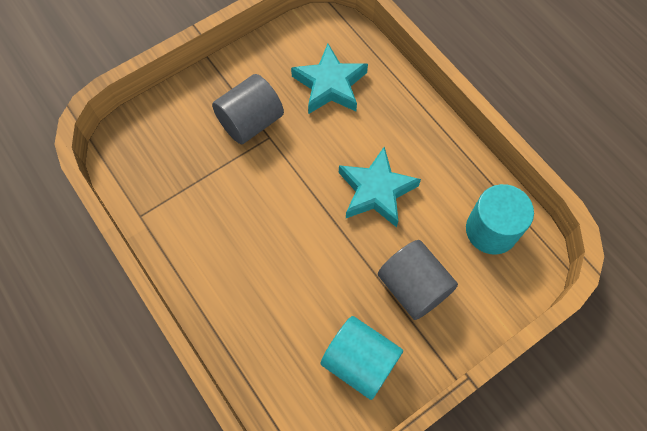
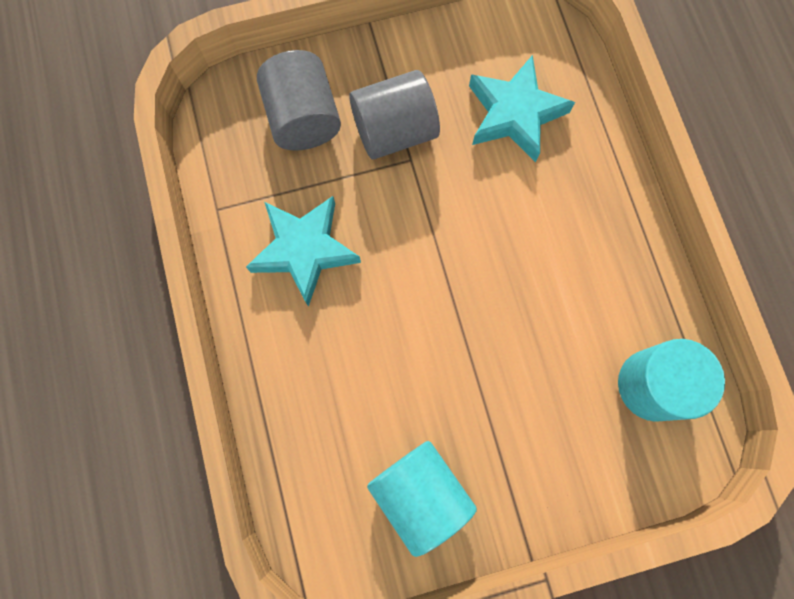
camera: 20 degrees right, 10 degrees up
turquoise star [339,147,421,227] -> turquoise star moved to [246,196,361,307]
grey cylinder [378,240,458,320] -> grey cylinder moved to [257,50,341,151]

